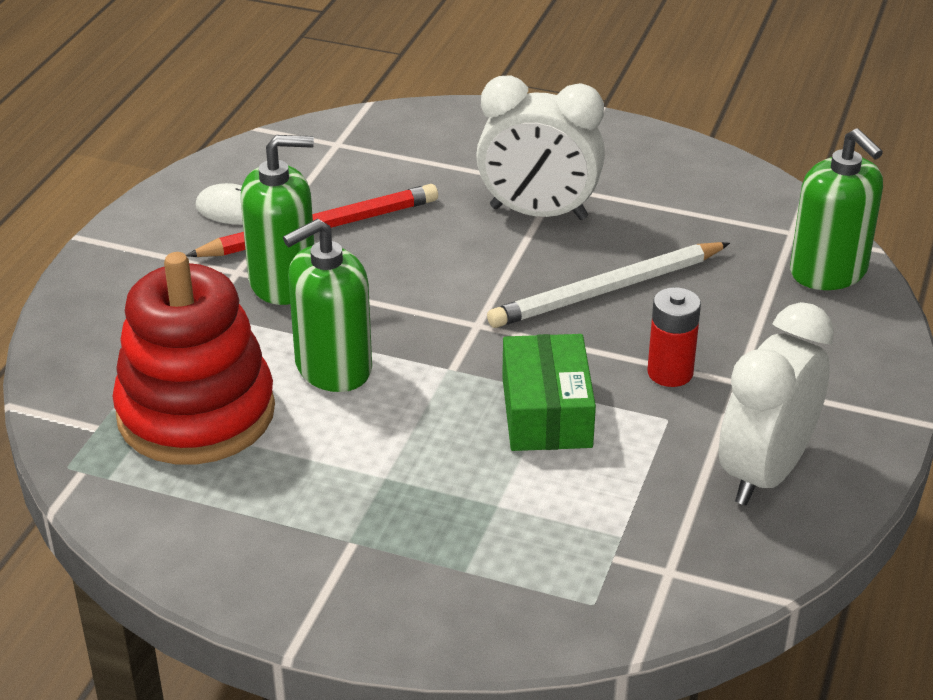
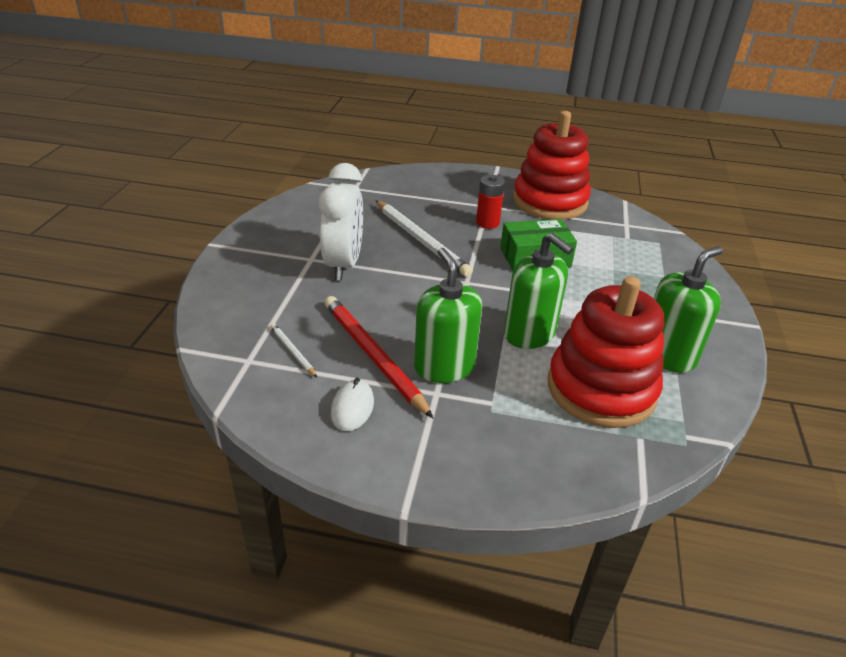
camera: 100 degrees left, 0 degrees up
white clock [719,302,834,505] -> red stacking toy [513,111,591,220]
green soap dispenser [790,128,883,290] -> green soap dispenser moved to [654,246,723,373]
none -> white pencil [270,323,317,378]

